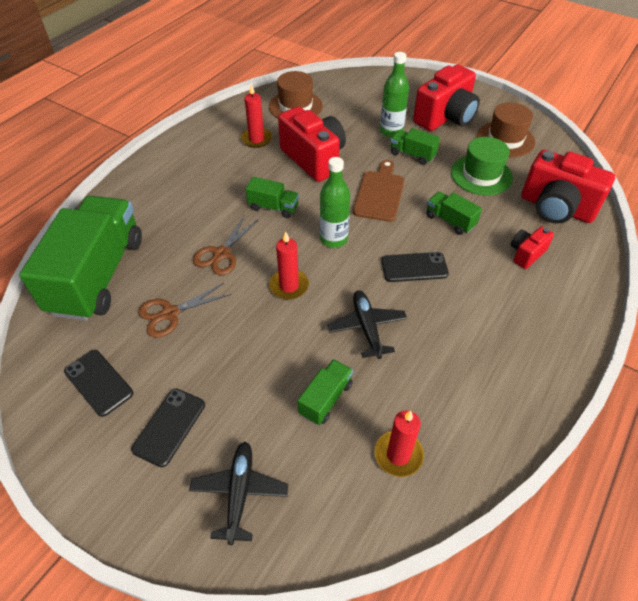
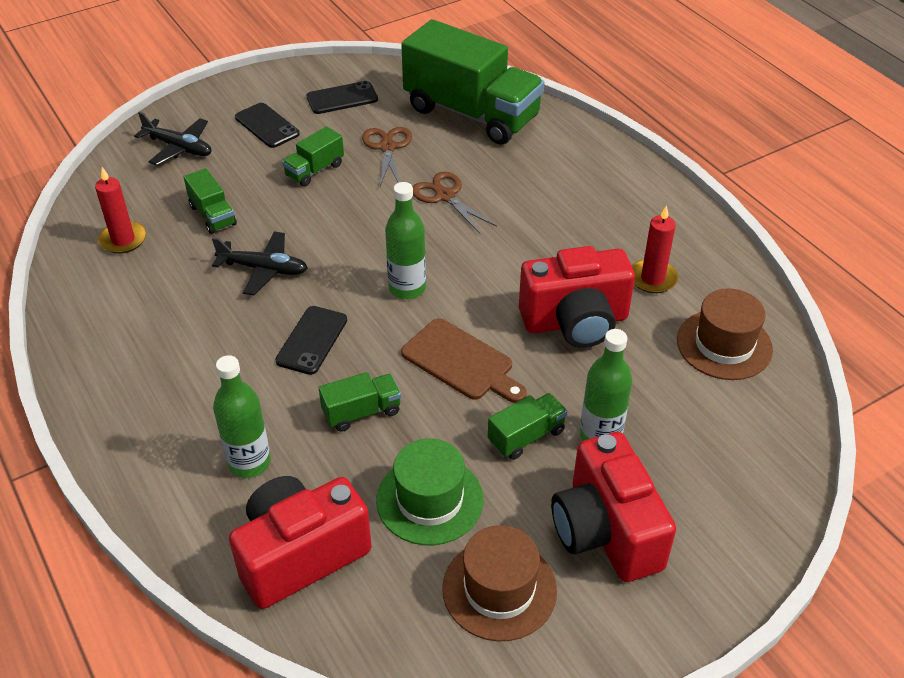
camera: 115 degrees right, 5 degrees down
green truck [246,177,299,218] -> green truck moved to [282,126,344,186]
red candle [269,232,309,300] -> none
red camera [511,226,554,269] -> green bottle [213,355,271,478]

